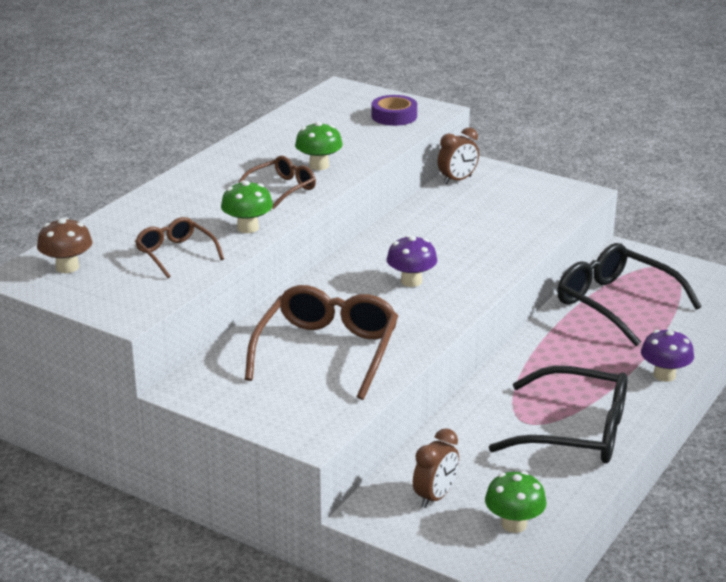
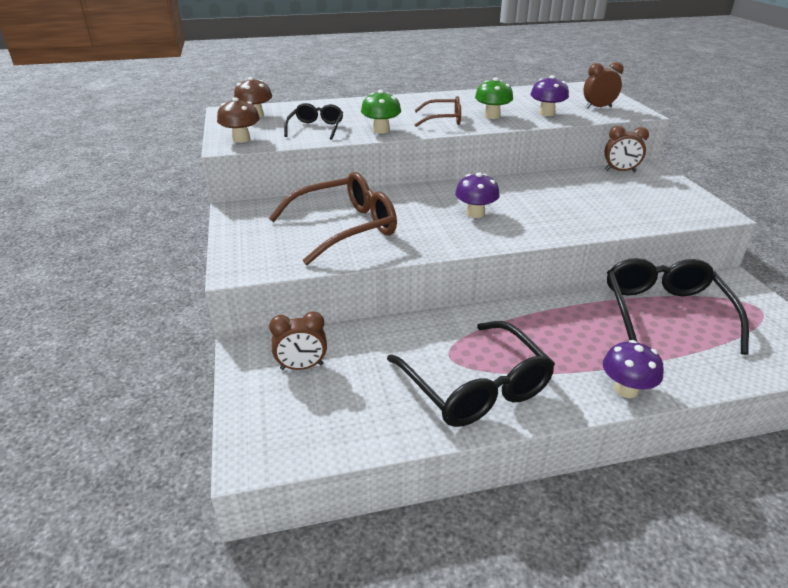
camera: 45 degrees right, 5 degrees up
brown glasses [135,217,224,278] -> black glasses [284,103,343,140]
purple tape [372,95,417,126] -> brown clock [583,62,624,109]
green mushroom [485,471,547,533] -> none
none -> brown mushroom [217,97,260,143]
none -> purple mushroom [530,75,569,116]

